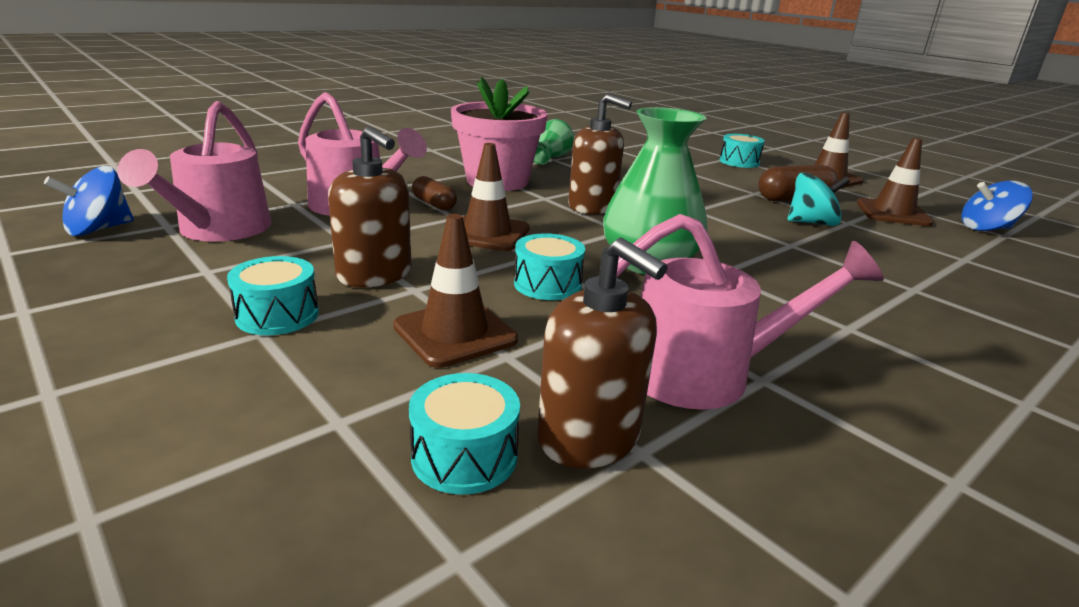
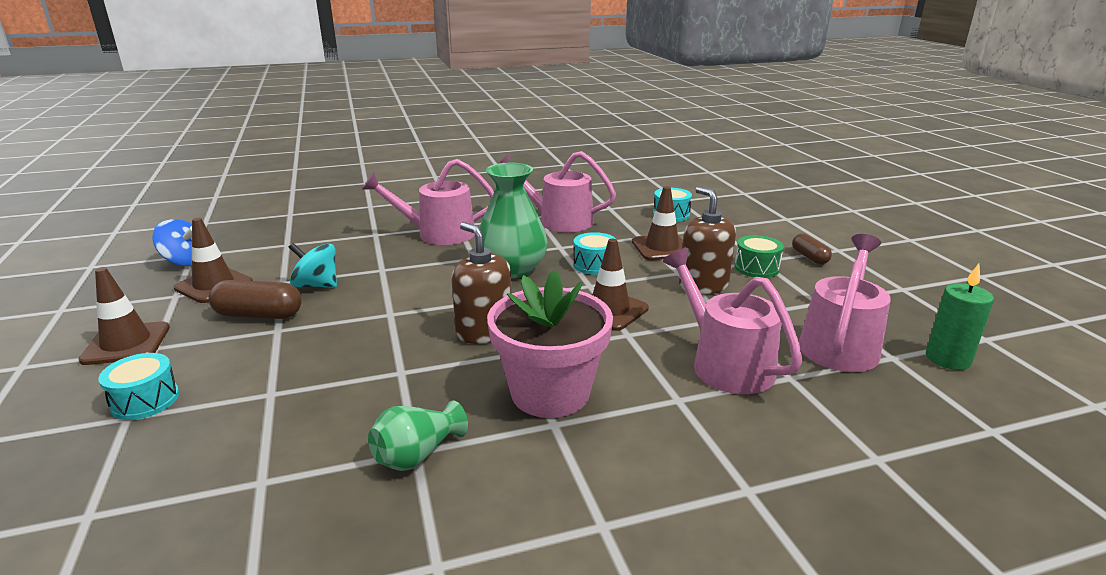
camera: 155 degrees left, 0 degrees up
blue spinning top [44,166,134,236] -> green candle [926,264,994,370]
turquoise drum [227,256,319,335] -> green drum [734,235,784,278]
brown capsule [412,176,457,210] -> brown capsule moved to [792,234,832,264]
brown soap dispenser [537,238,668,468] -> none
none -> pink watering can [362,159,494,245]

